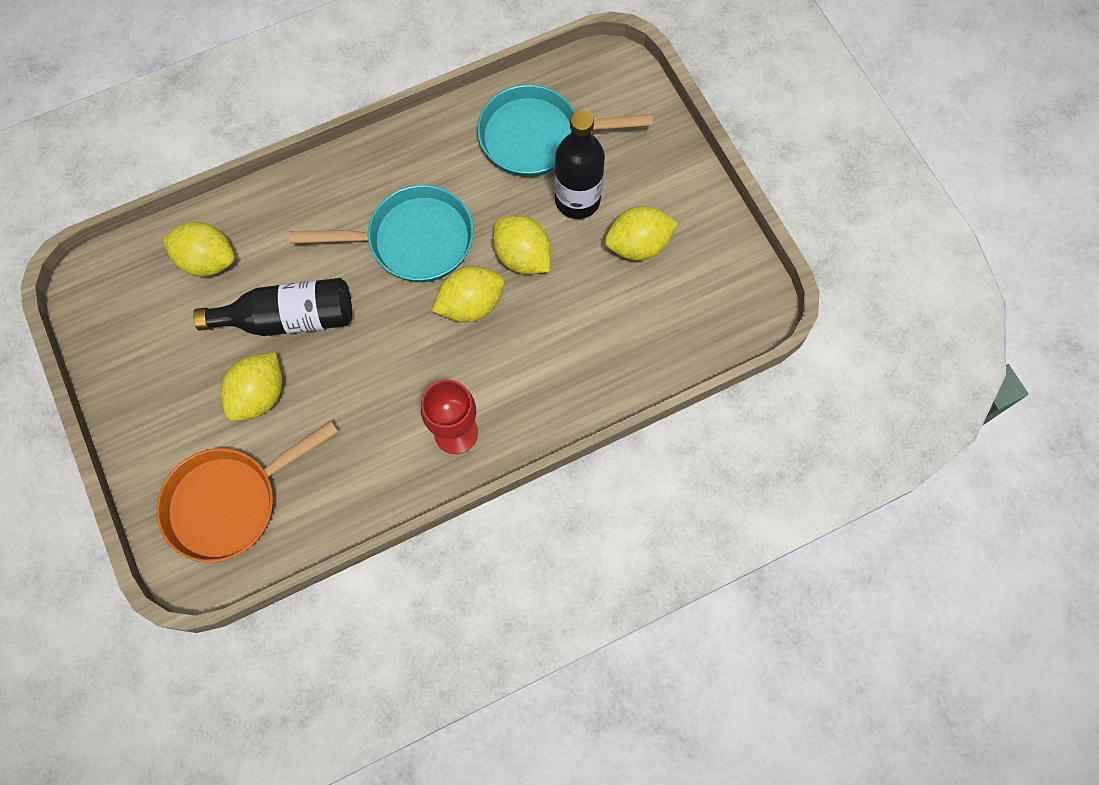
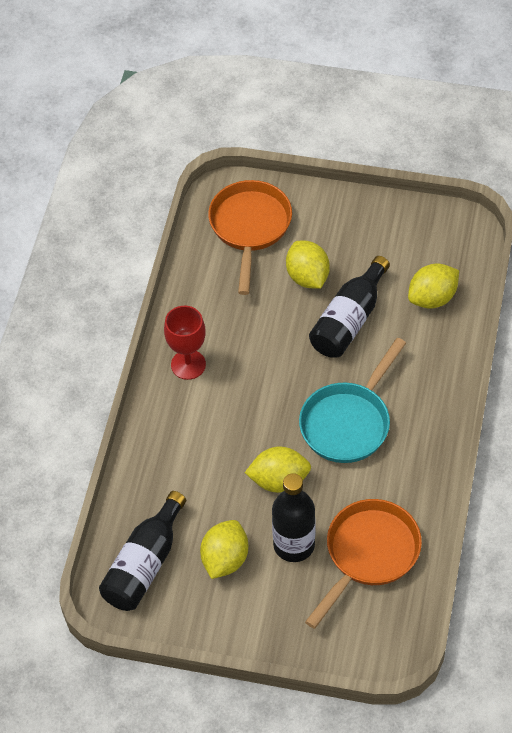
camera: 130 degrees right, 15 degrees down
yellow lemon [432,266,504,322] -> none
turquoise pan [477,85,653,177] -> orange pan [305,499,422,629]
none -> black bottle [99,491,186,611]

